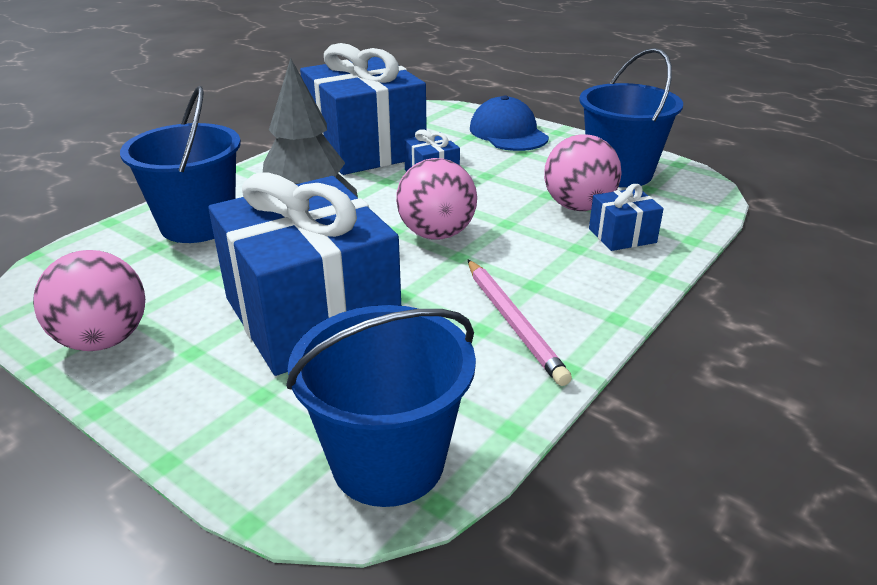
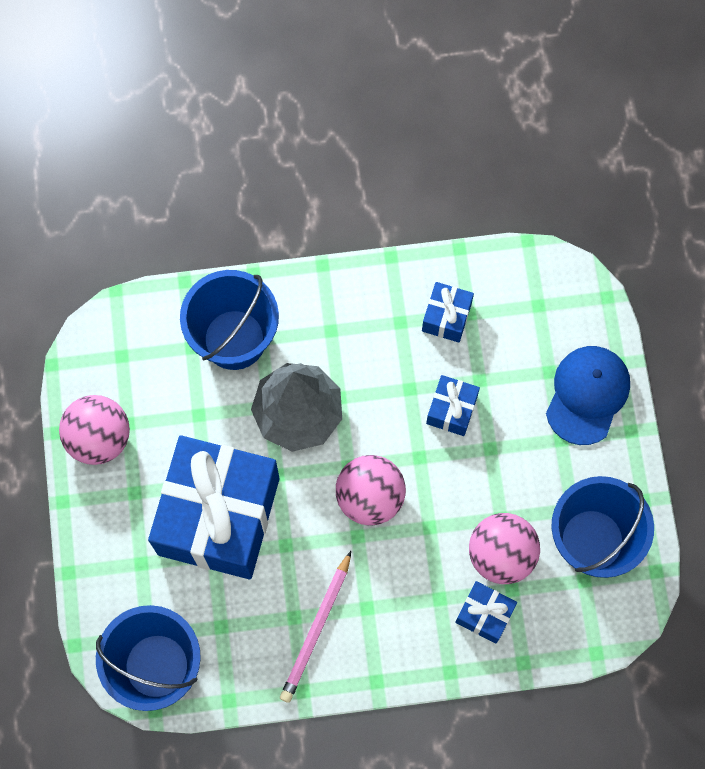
camera: 45 degrees right, 40 degrees up
blue gift [300,43,427,175] -> blue gift [422,282,474,343], size x0.42

